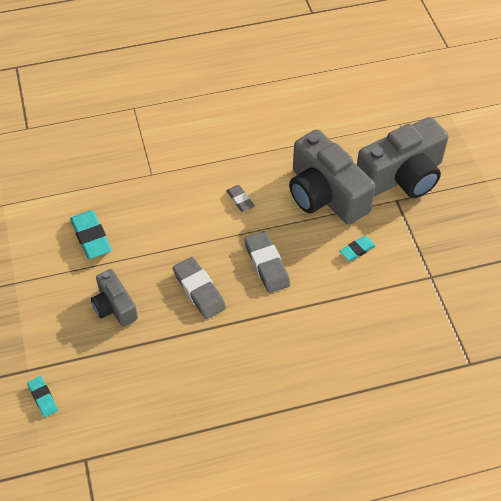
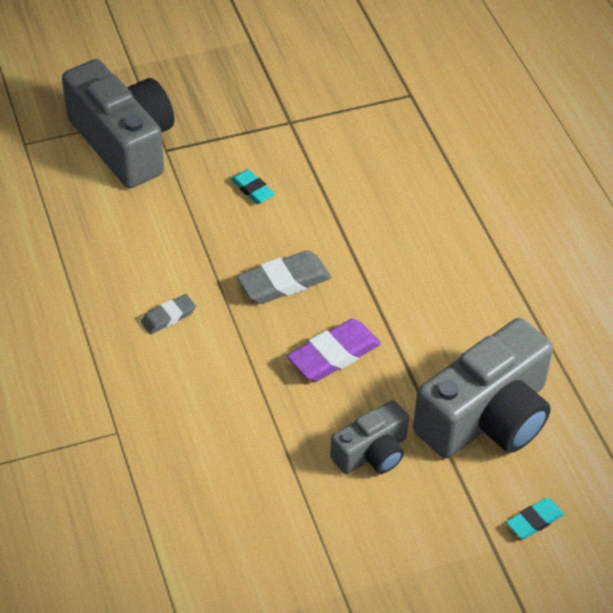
camera: 95 degrees left, 5 degrees down
turquoise eraser [70,210,112,259] -> none
grey eraser [173,257,226,319] -> purple eraser [287,319,381,381]
grey camera [289,129,375,225] -> grey camera moved to [413,318,553,458]

